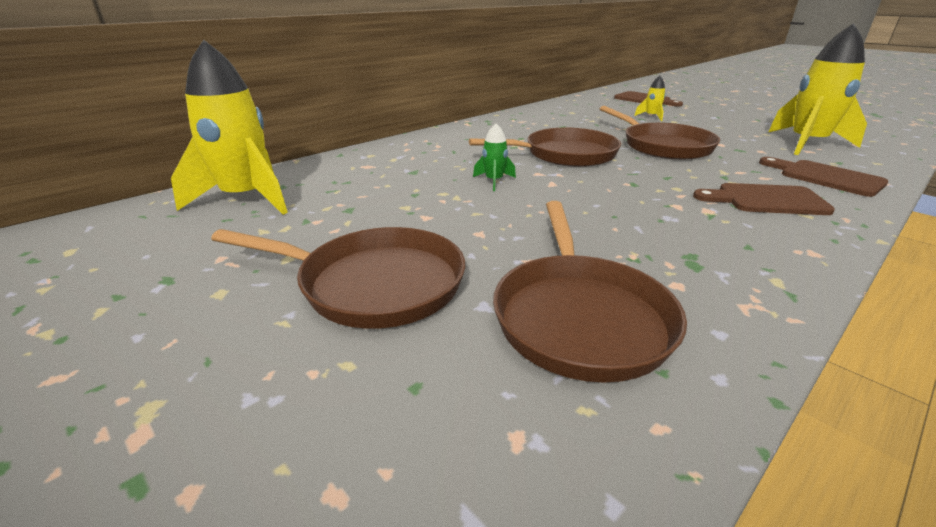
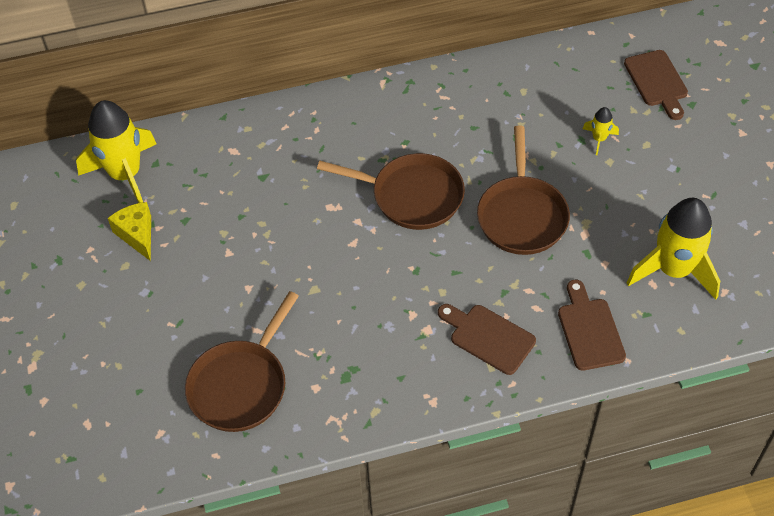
camera: 30 degrees right, 25 degrees up
brown pan [211,227,465,329] -> none
green rocket [473,123,516,191] -> none
none -> yellow cheese [108,202,151,261]

